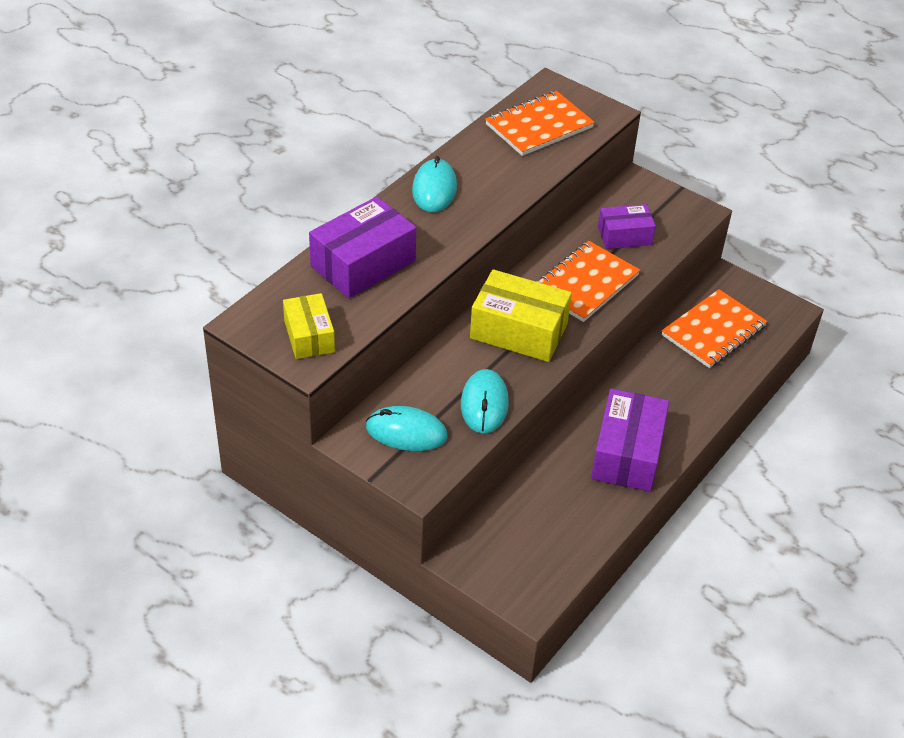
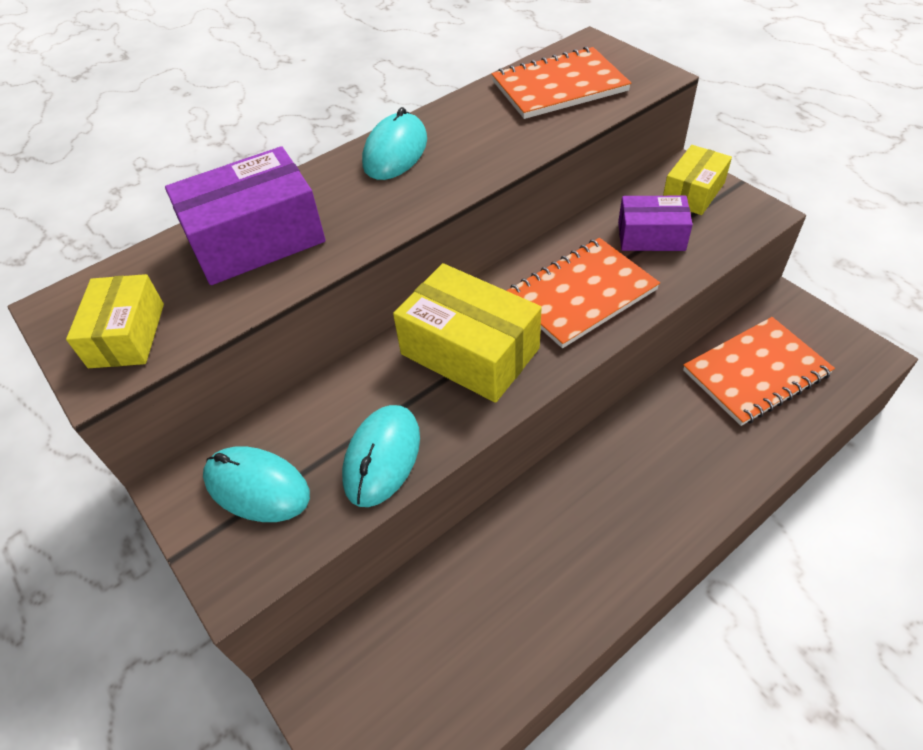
camera: 20 degrees right, 5 degrees up
purple box [591,389,669,492] -> none
none -> yellow box [663,145,732,215]

